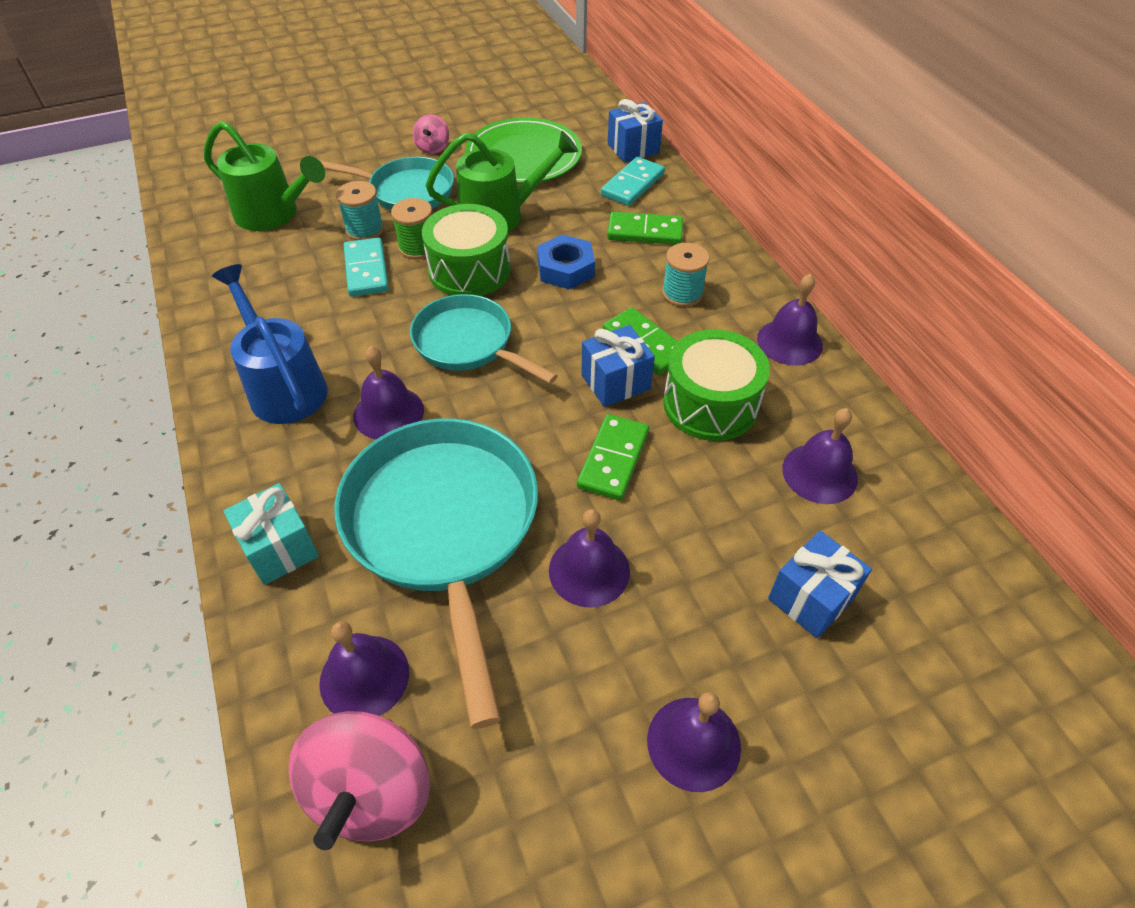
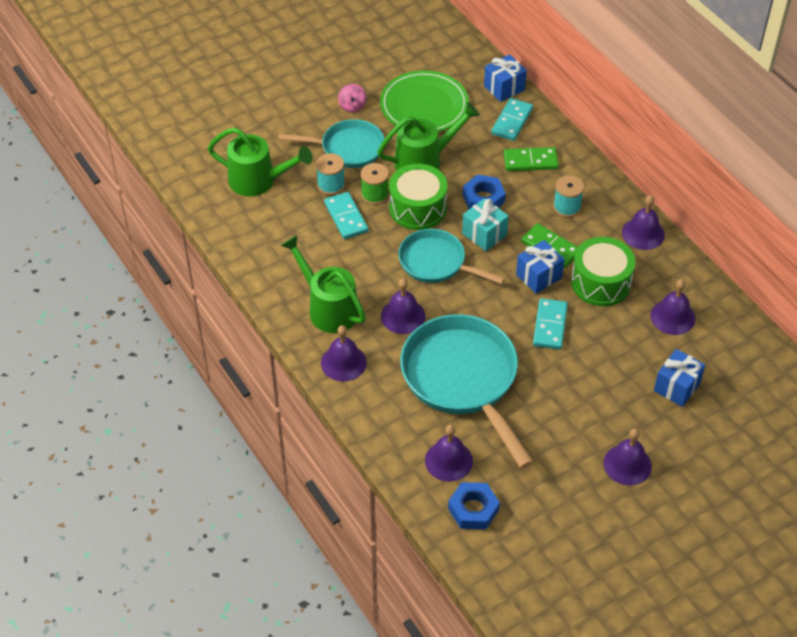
camera: 10 degrees left, 0 degrees up
blue watering can [212,264,328,424] -> green watering can [281,235,366,333]
turquoise gift [223,483,319,585] -> turquoise gift moved to [462,198,509,251]
pink spinning top [289,711,430,850] -> blue nut [448,482,500,530]
purple bell [549,509,630,608] -> purple bell moved to [321,325,367,381]
green domino [577,414,649,500] -> turquoise domino [533,298,568,350]

